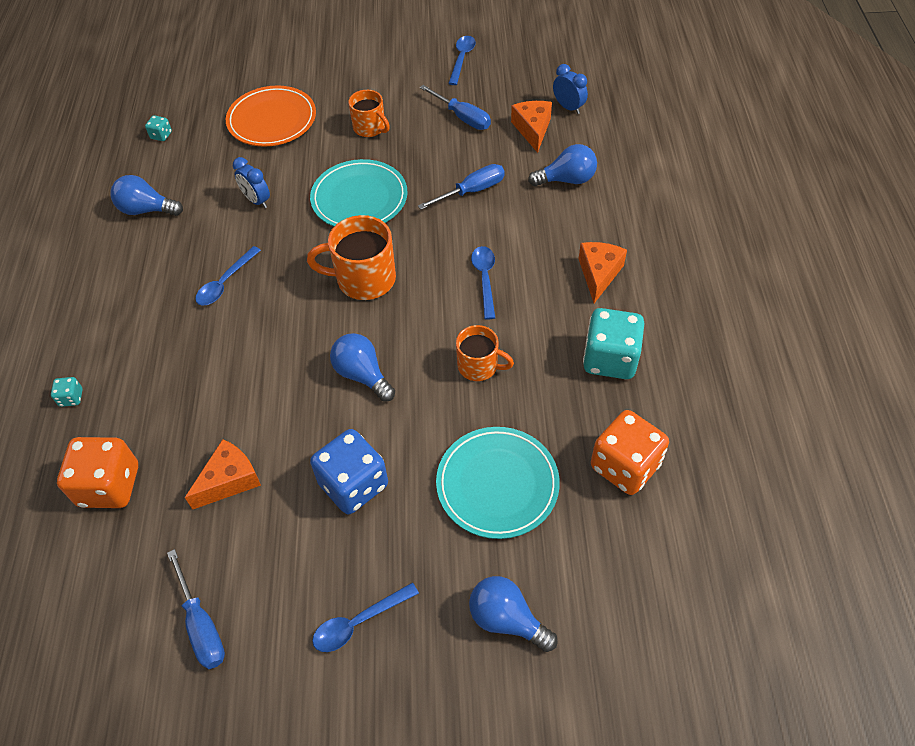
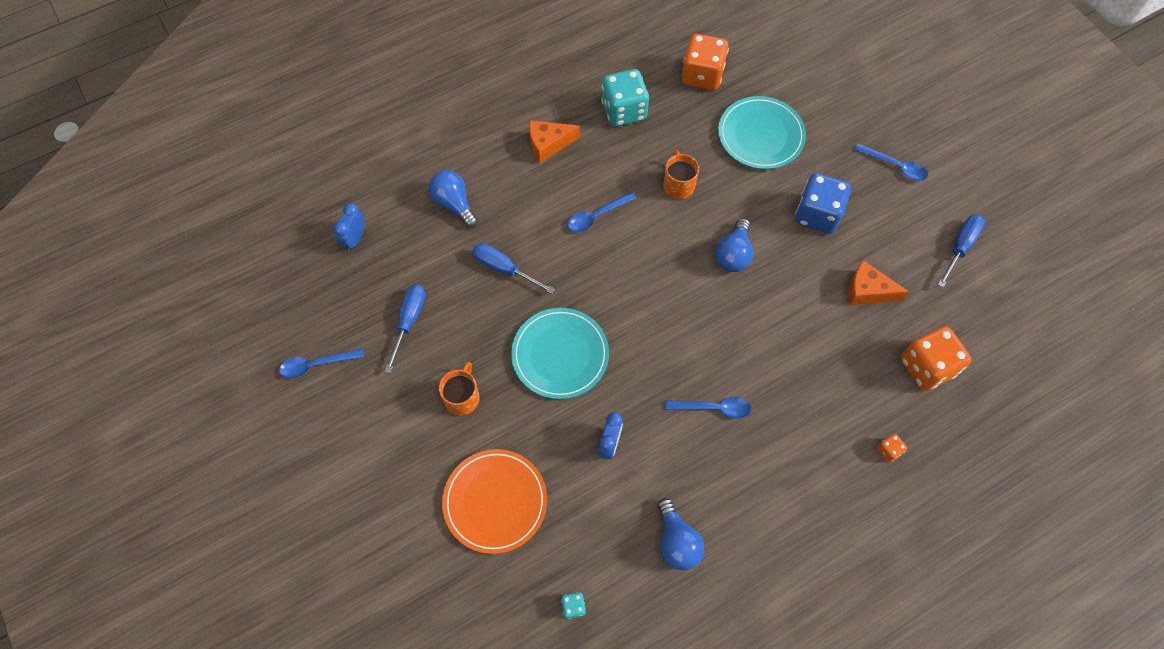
camera: 120 degrees left, 10 degrees up
turquoise dice [51,377,83,407] -> orange dice [877,434,907,462]
orange mug [307,215,396,300] -> none
blue light bulb [469,576,558,652] -> none
orange cheese [511,101,552,153] -> none

